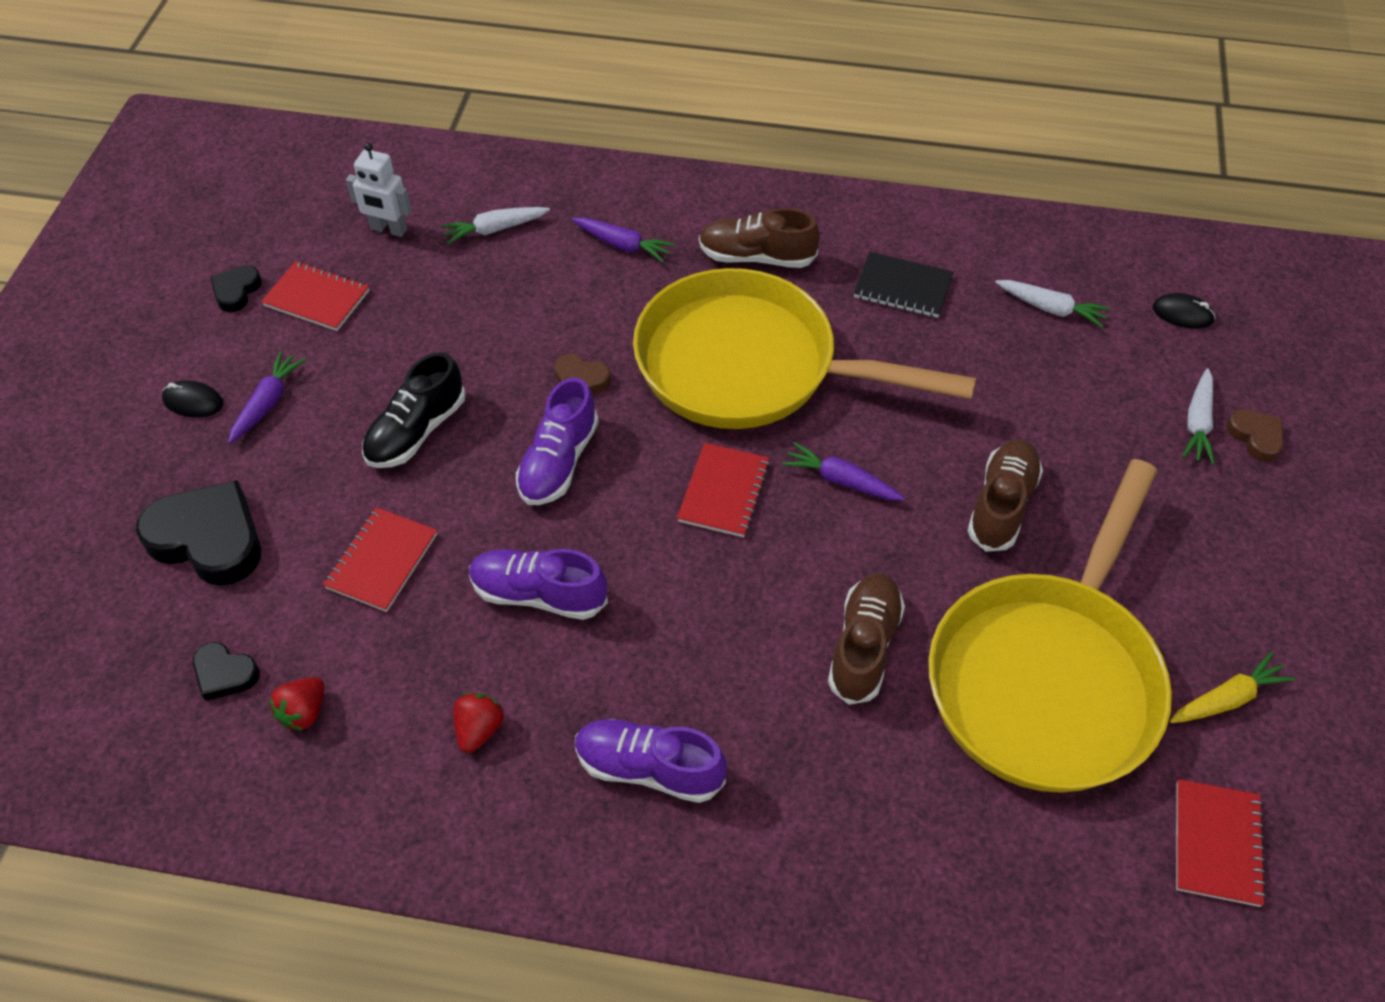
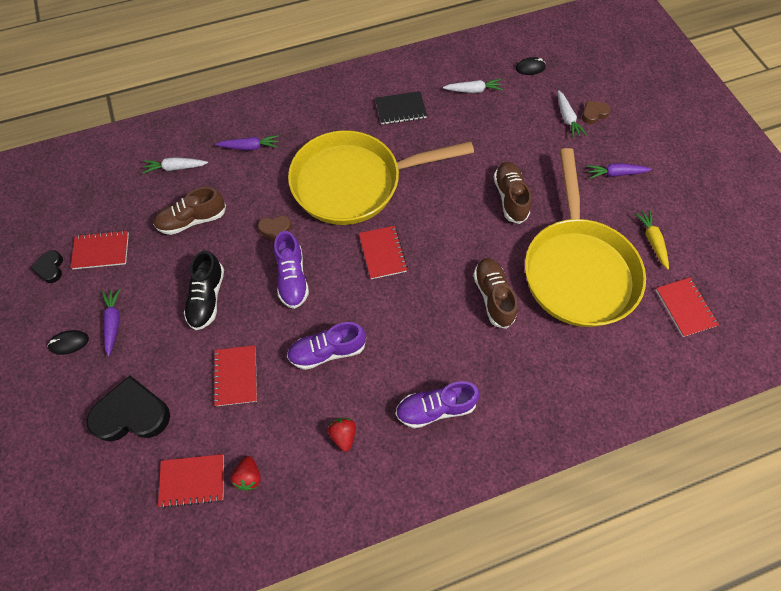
camera: 30 degrees left, 10 degrees up
black heart [193,642,260,701] -> red notebook [158,454,224,508]
white robot [346,143,412,237] -> none
white carrot [440,207,550,244] -> white carrot turned 45 degrees clockwise [143,157,208,174]
brown shoe [699,208,820,268] -> brown shoe moved to [153,187,226,235]
purple carrot [782,442,905,501] -> purple carrot moved to [586,163,652,179]
yellow carrot [1170,652,1295,723] -> yellow carrot turned 45 degrees counterclockwise [635,210,669,269]
brown heart [1227,409,1283,462] -> brown heart turned 60 degrees counterclockwise [582,100,611,124]

